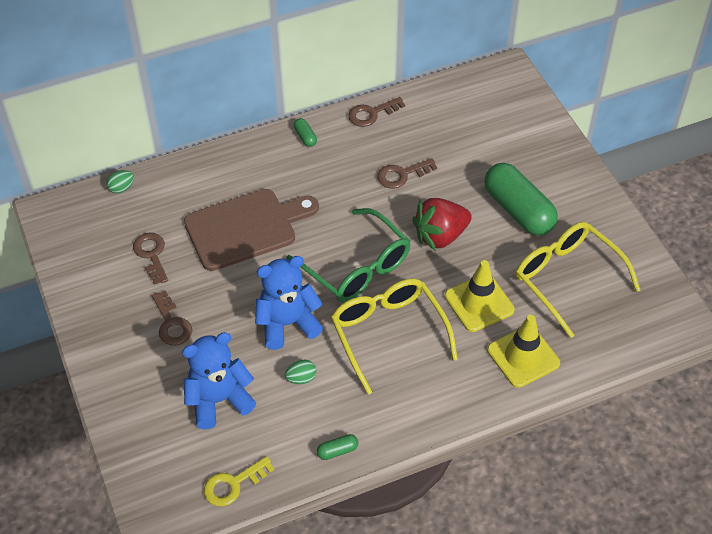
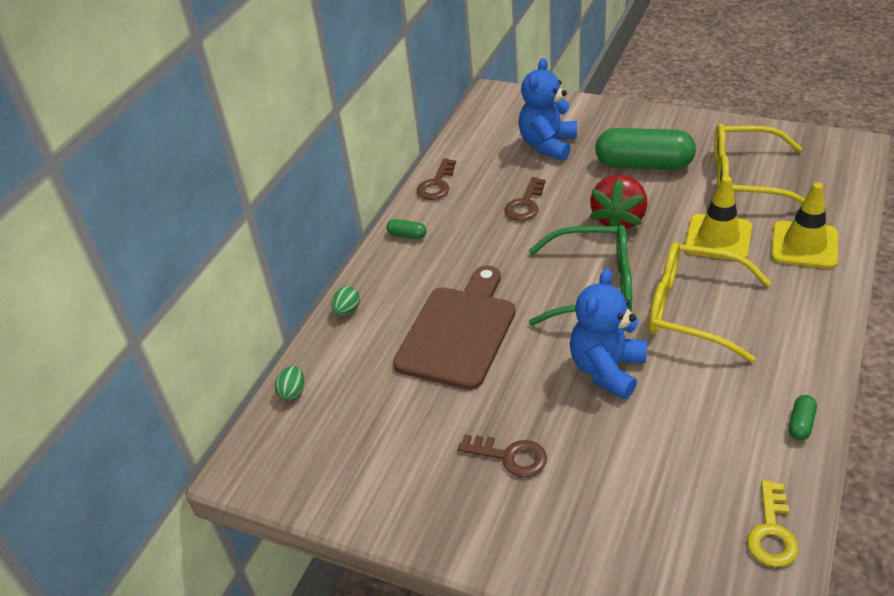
camera: 40 degrees left, 10 degrees down
brown key [133,233,168,285] -> none
blue teddy bear [182,332,256,430] -> blue teddy bear moved to [518,58,577,161]
green egg [285,360,316,384] -> green egg moved to [331,286,360,316]

